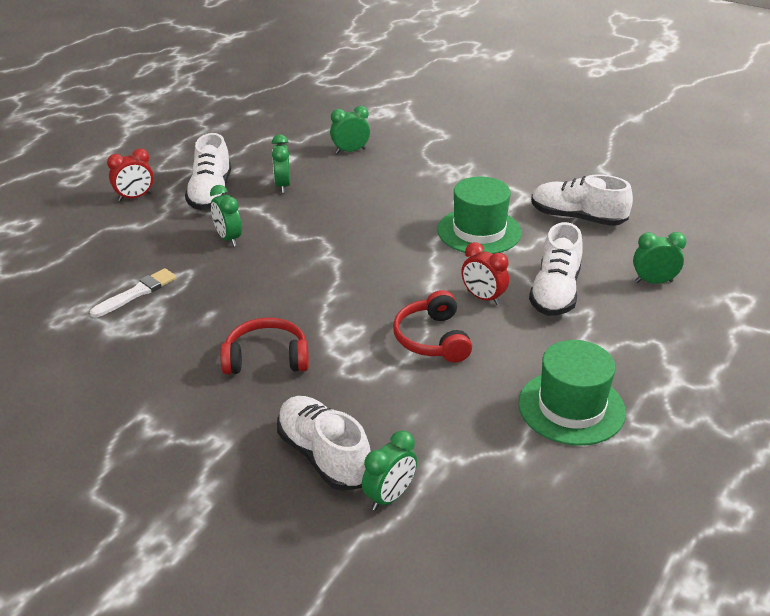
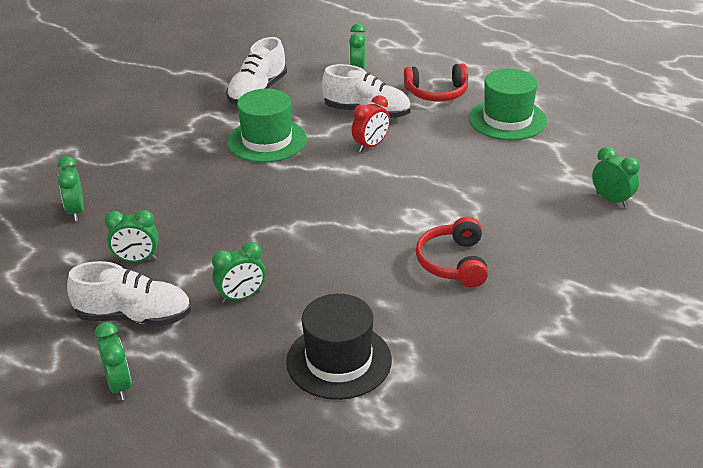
camera: 85 degrees left, 0 degrees up
white brush [90,268,177,318] -> black hat [286,294,392,400]
red clock [107,149,154,201] -> green clock [95,322,132,400]
white shoe [277,396,371,491] -> none
red headphones [393,290,472,362] -> red headphones moved to [404,64,468,101]

